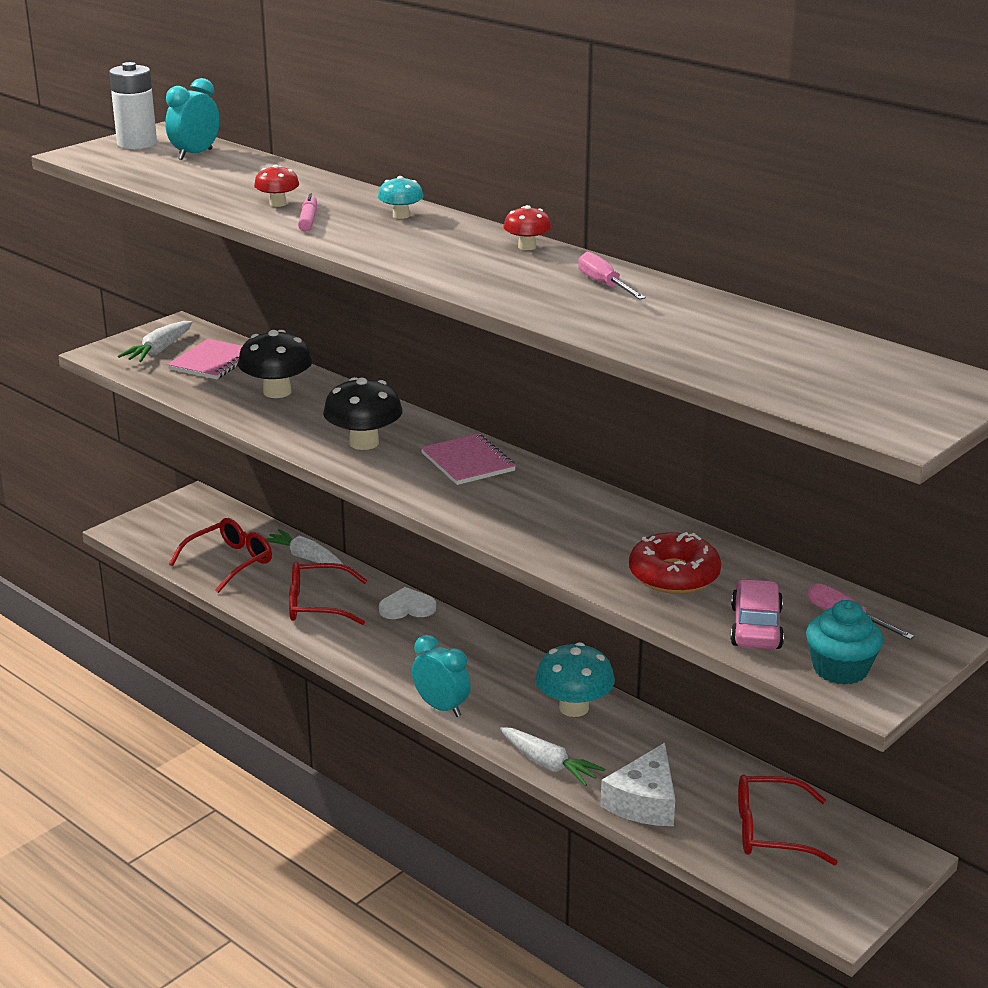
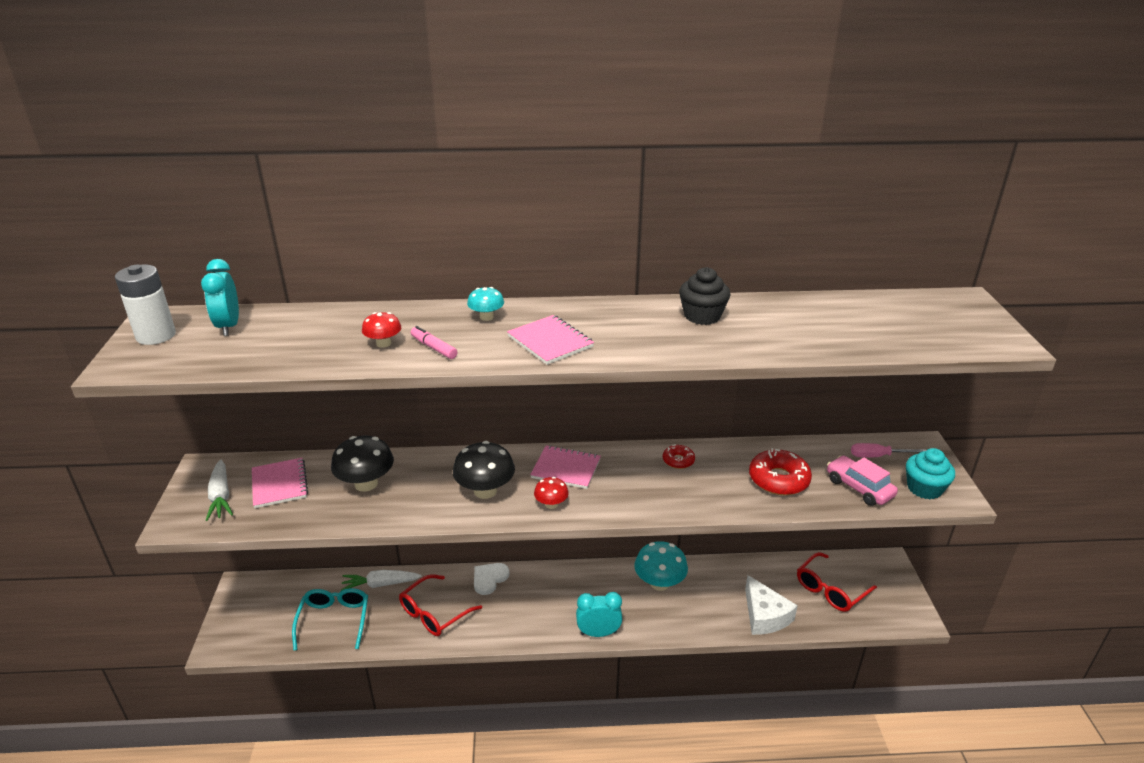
camera: 45 degrees left, 5 degrees up
red glasses [169,518,272,593] -> turquoise glasses [292,588,368,651]
white carrot [500,727,605,786] -> none
red mushroom [503,205,551,250] -> red mushroom moved to [534,477,569,509]
pink screwdriver [578,252,646,300] -> black cupcake [679,267,730,325]
none -> pink notebook [507,315,594,365]
none -> red donut [663,444,695,469]

